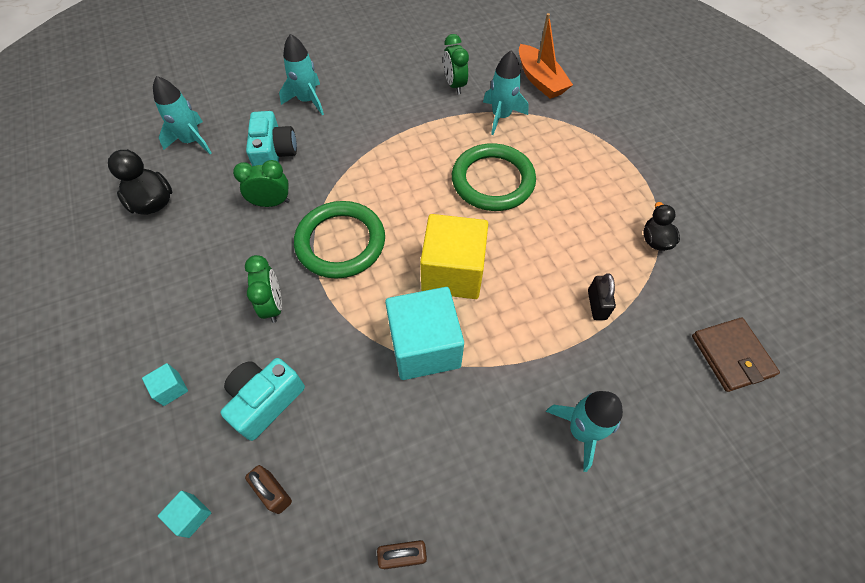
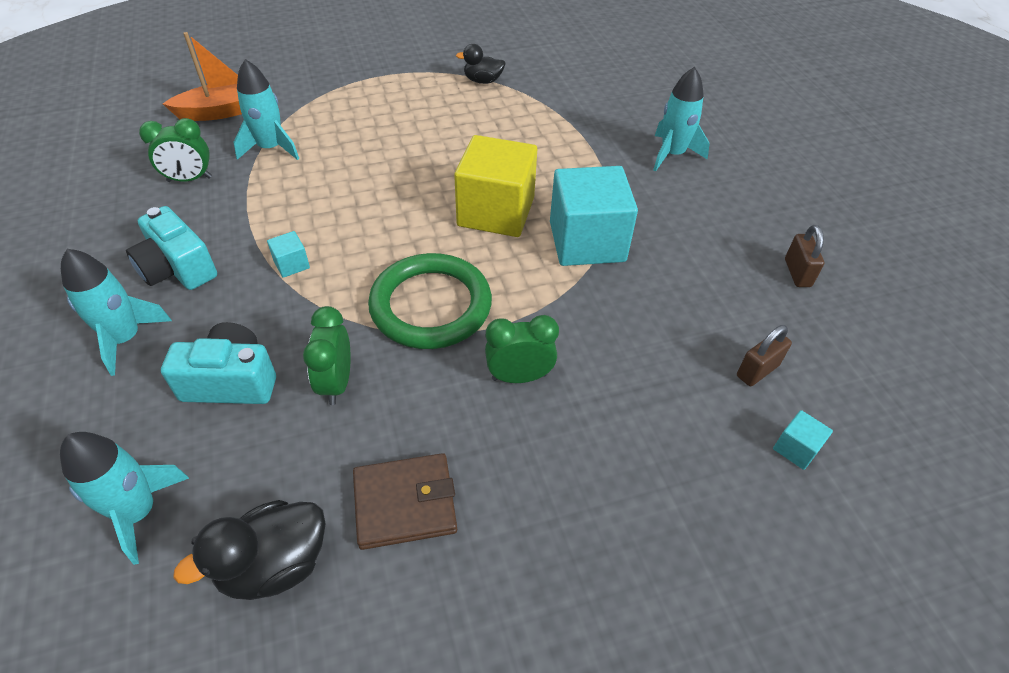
camera: 85 degrees left, 10 degrees down
turquoise cube [142,363,188,406] -> turquoise cube moved to [267,231,310,278]
turquoise camera [221,358,305,441] -> turquoise camera moved to [126,206,217,290]
green ring [452,143,536,211] -> none
black padlock [588,273,616,320] -> none
brown wallet [692,317,780,392] -> brown wallet moved to [353,453,457,550]

